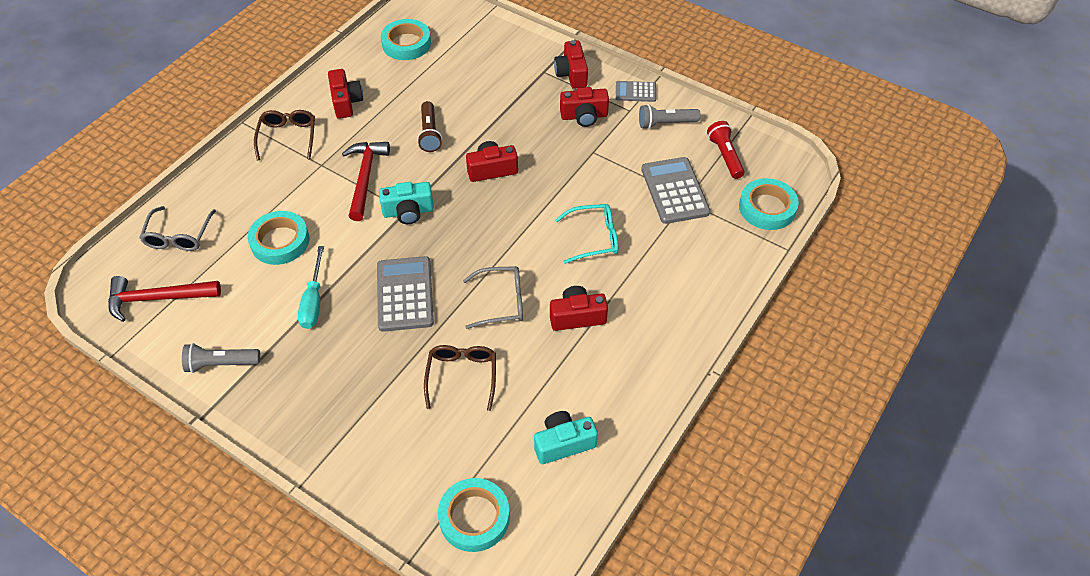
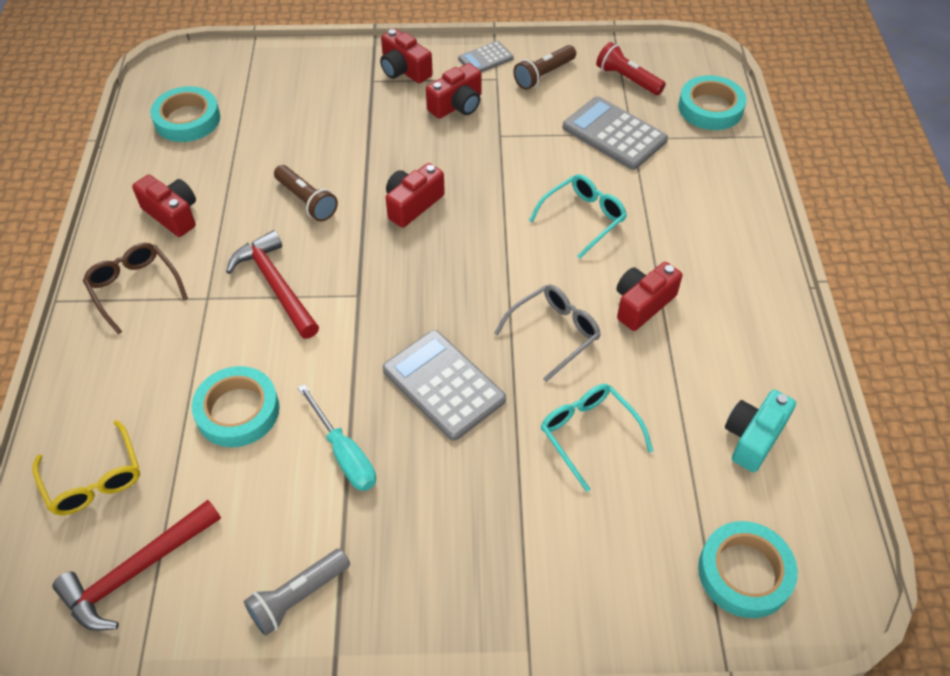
camera: 35 degrees left, 0 degrees up
grey glasses [139,206,216,251] -> yellow glasses [32,420,140,515]
turquoise camera [379,182,434,224] -> none
brown glasses [424,345,496,411] -> turquoise glasses [541,384,653,492]
grey flashlight [639,104,701,129] -> brown flashlight [513,45,576,90]

